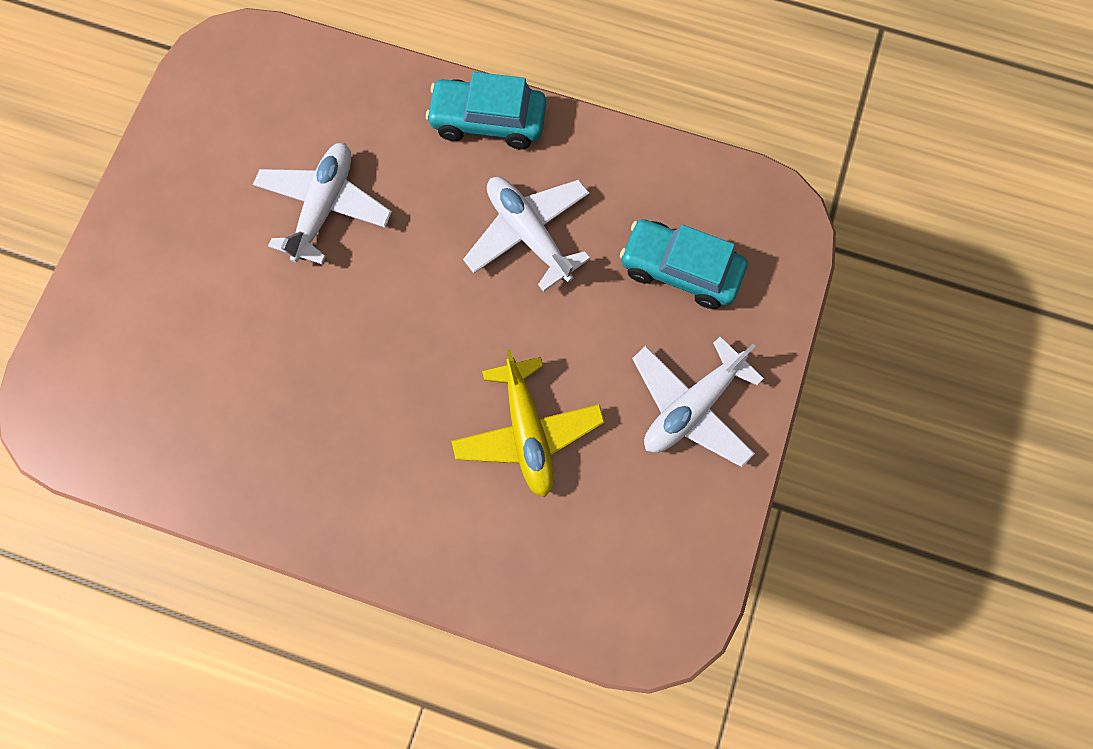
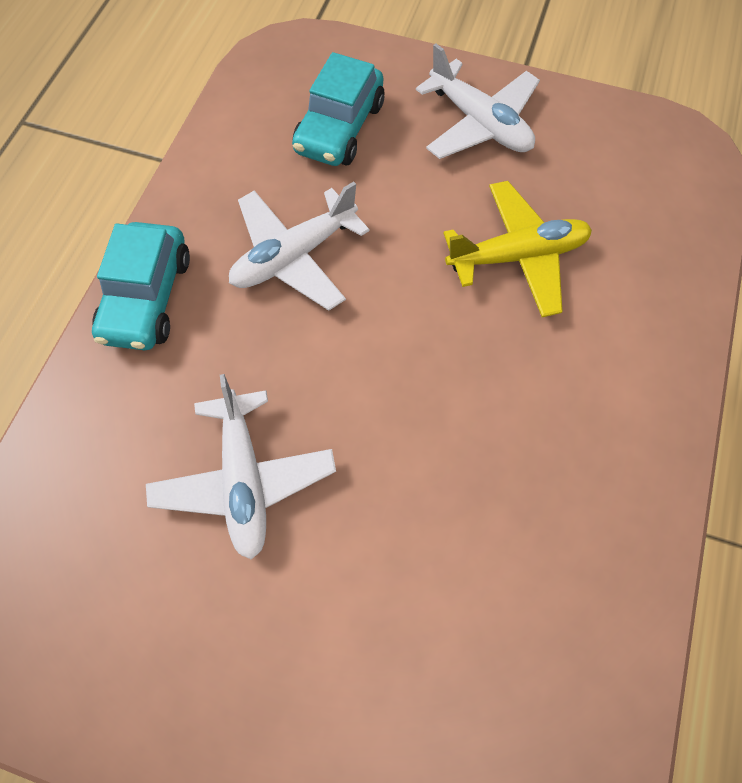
camera: 90 degrees left, 10 degrees down
white plane [253,143,392,265] -> white plane turned 120 degrees counterclockwise [146,374,336,560]

